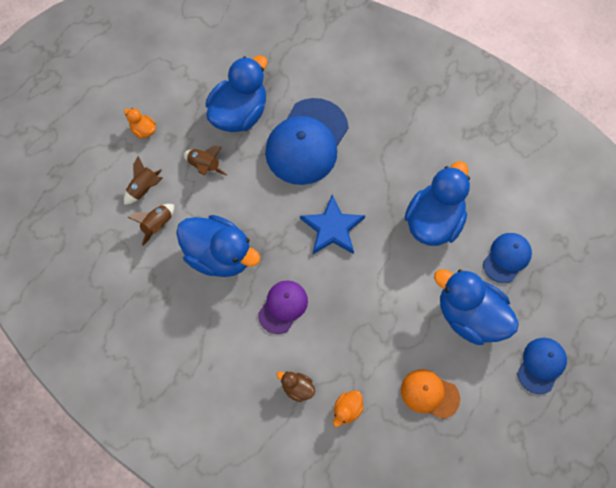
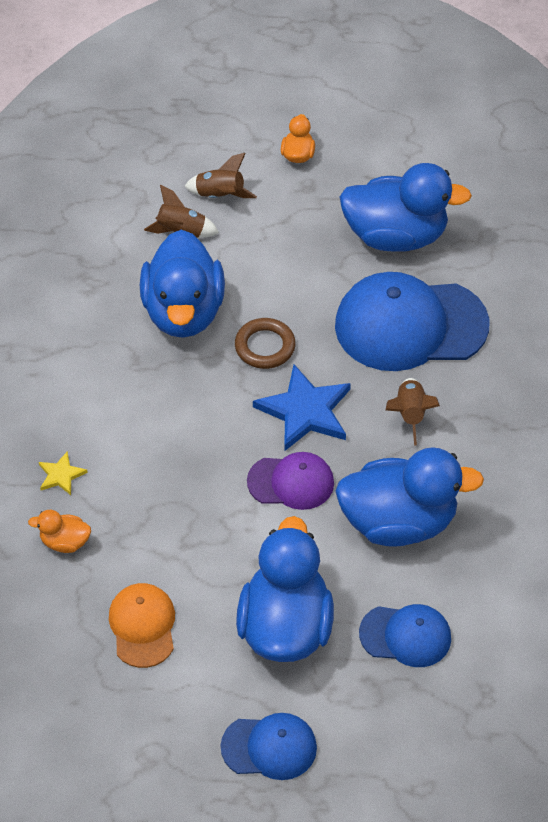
camera: 60 degrees right, 15 degrees down
brown rocket [183,146,227,176] -> brown rocket moved to [386,378,440,446]
purple cap [258,281,308,334] -> purple cap moved to [247,452,334,510]
brown duck [276,371,315,402] -> yellow star [39,452,88,495]
none -> brown ring [235,318,296,369]

